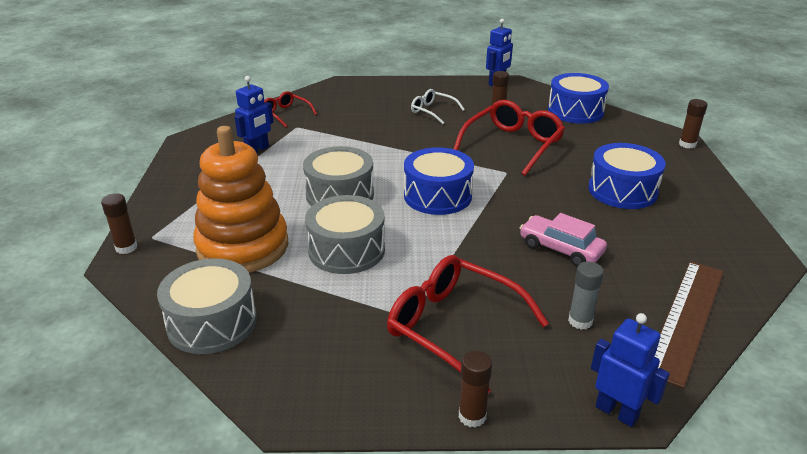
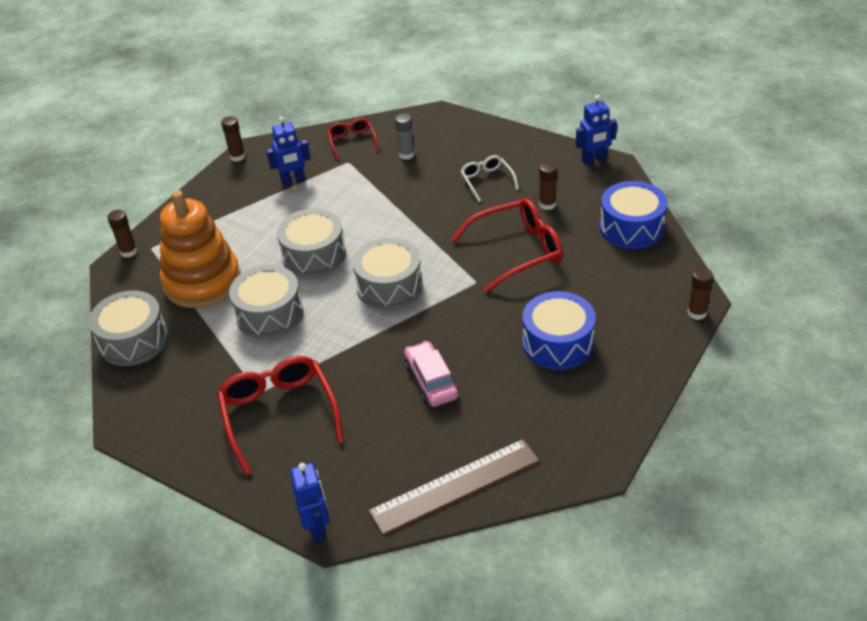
camera: 35 degrees right, 10 degrees up
blue drum [404,147,474,215] -> grey drum [353,238,423,310]
brown glue stick [459,351,492,428] -> brown glue stick moved to [221,116,245,162]
grey glue stick [568,261,604,330] -> grey glue stick moved to [395,114,415,160]

